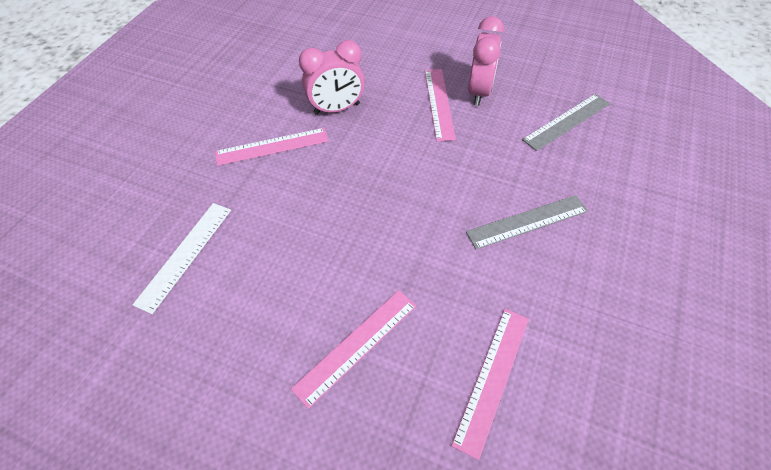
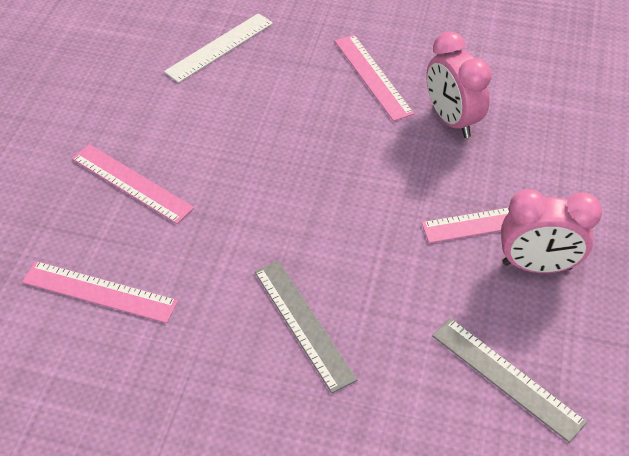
camera: 80 degrees right, 5 degrees down
white ruler [132,203,231,314] -> white ruler turned 60 degrees counterclockwise [164,13,273,83]

